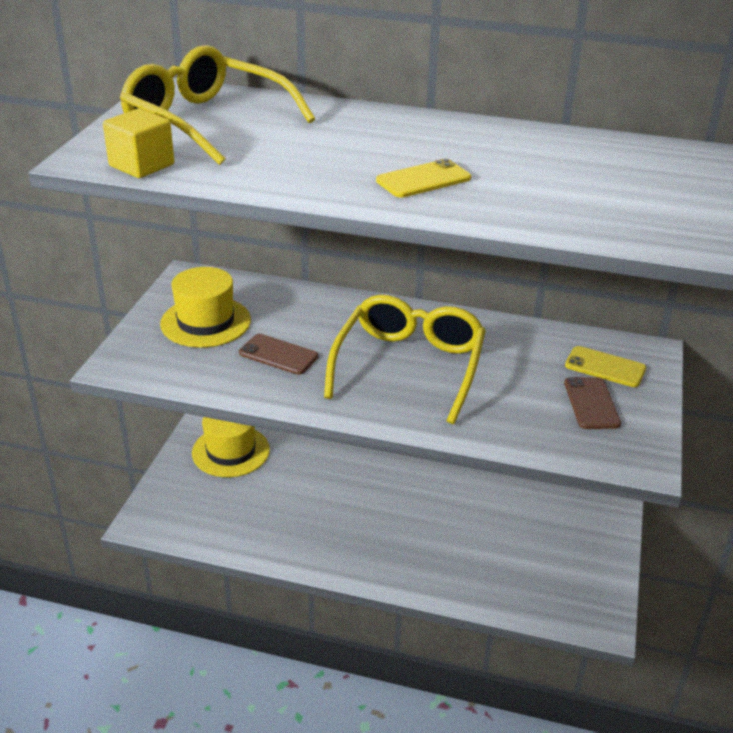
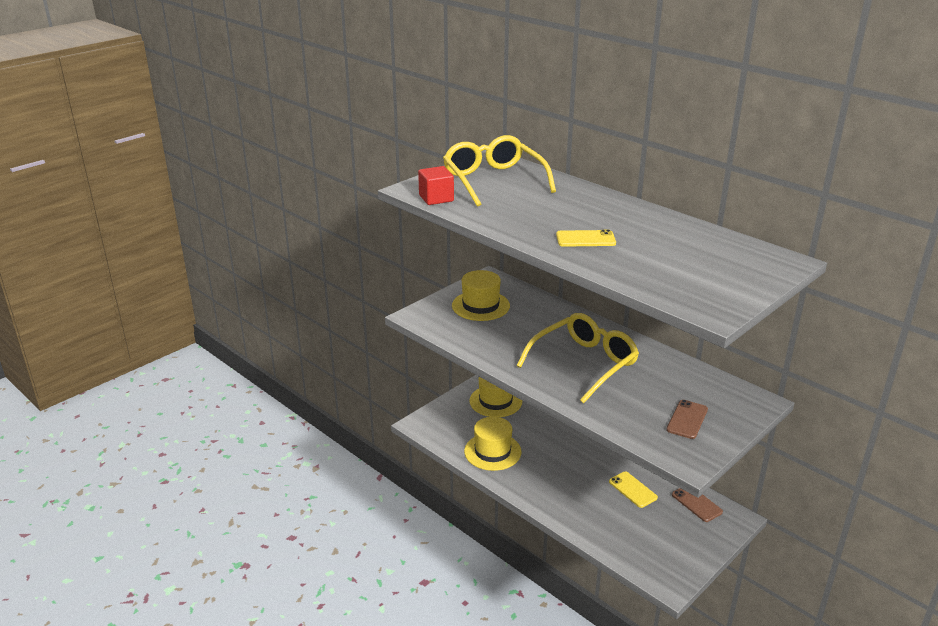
camera: 30 degrees right, 5 degrees down
yellow cube [103,109,174,178] -> red cube [418,166,454,205]
brown phone [239,334,318,375] -> brown phone moved to [672,488,723,522]
yellow phone [565,346,646,387] -> yellow phone moved to [609,471,658,508]
none -> yellow hat [464,417,522,471]

